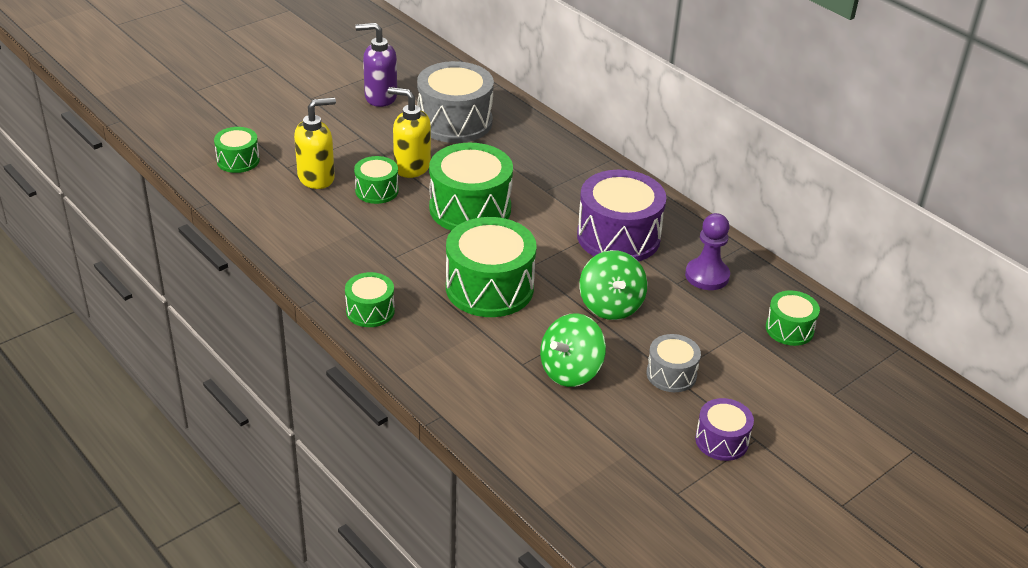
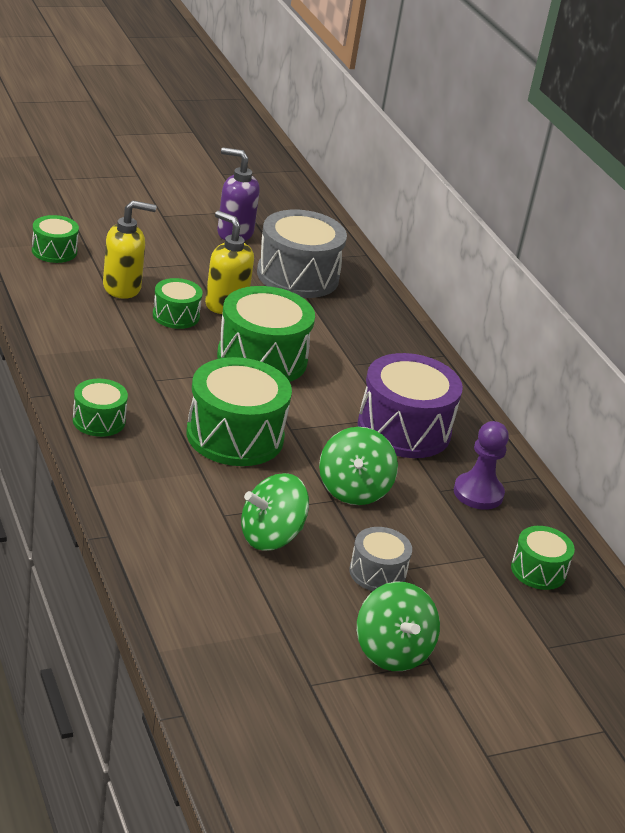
camera: 15 degrees right, 5 degrees down
purple drum [695,398,754,461] -> green spinning top [357,582,440,671]

